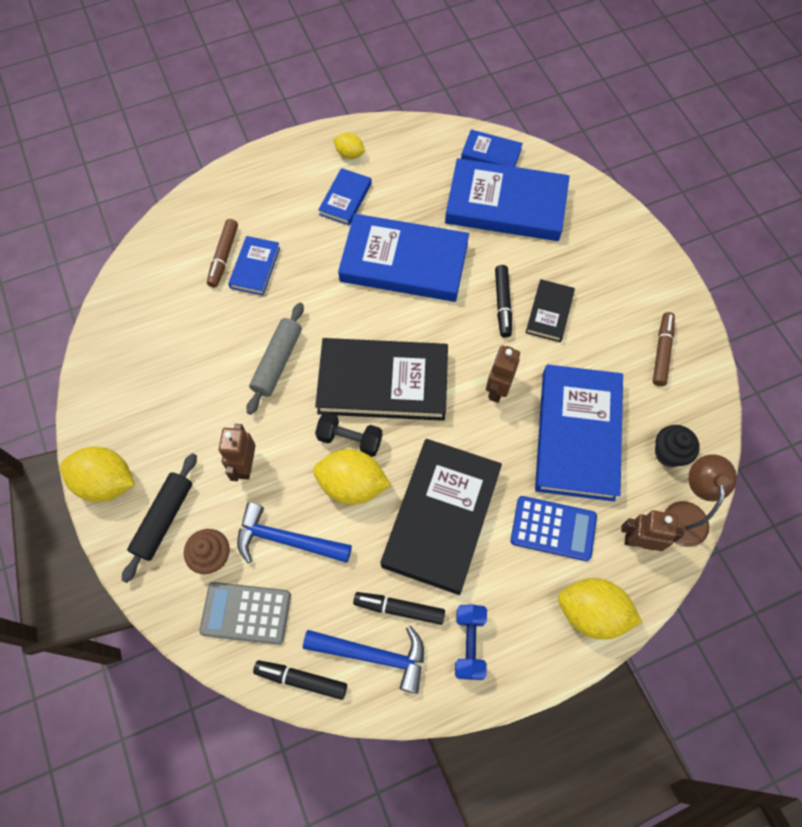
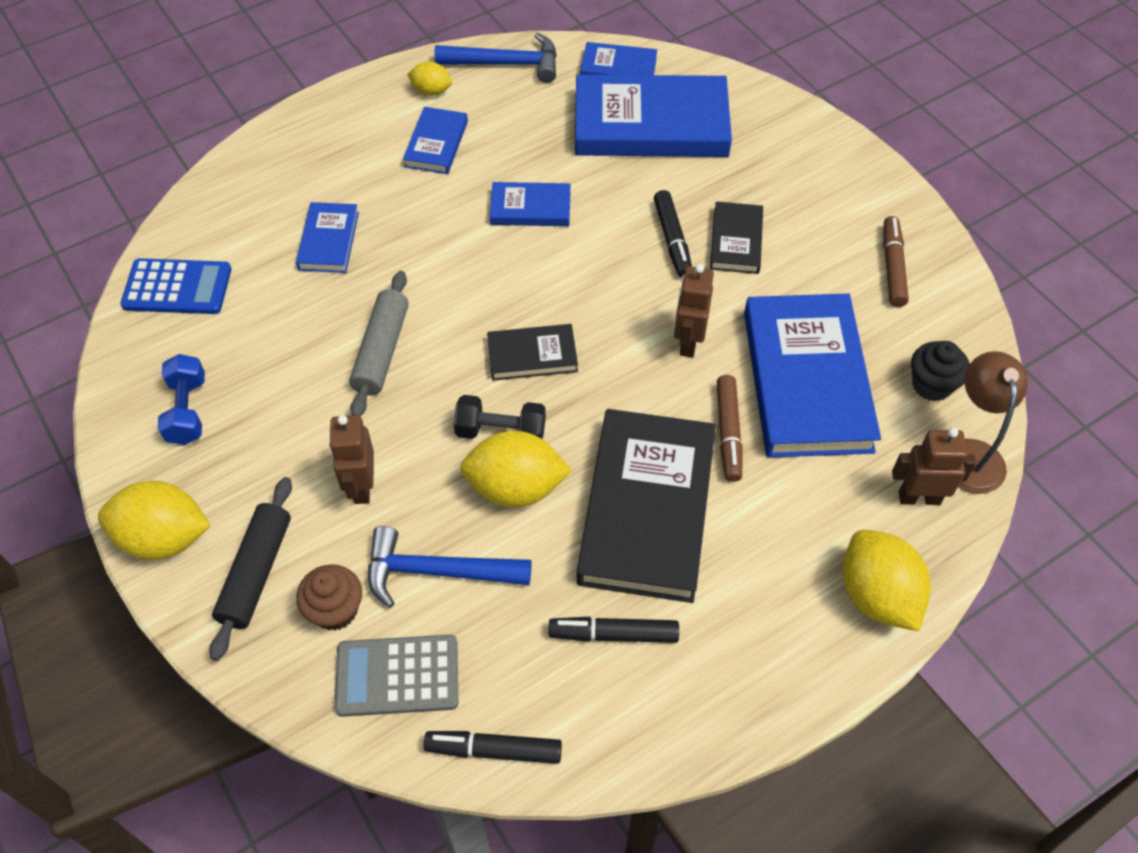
camera: 10 degrees left, 10 degrees down
brown marker [207,219,238,288] -> brown marker moved to [717,375,743,482]
blue hammer [303,626,424,694] -> blue hammer moved to [434,33,557,83]
black book [315,338,448,421] -> black book [487,324,578,381], size x0.49
blue book [338,214,469,302] -> blue book [490,182,571,226], size x0.49
blue dumbbell [455,605,487,680] -> blue dumbbell moved to [158,354,205,445]
blue calculator [510,496,597,561] -> blue calculator moved to [120,258,231,314]
yellow lemon [558,578,642,640] -> yellow lemon turned 60 degrees clockwise [843,530,931,631]

